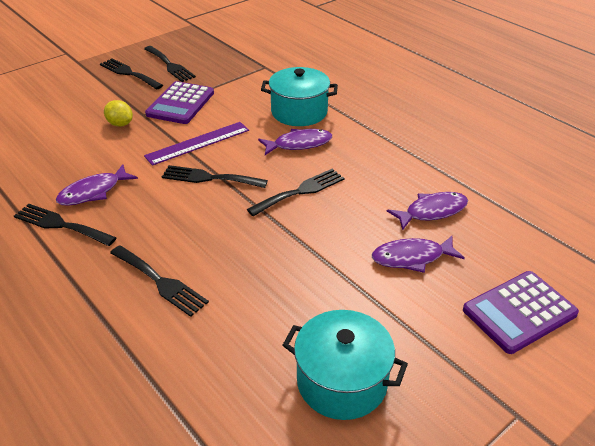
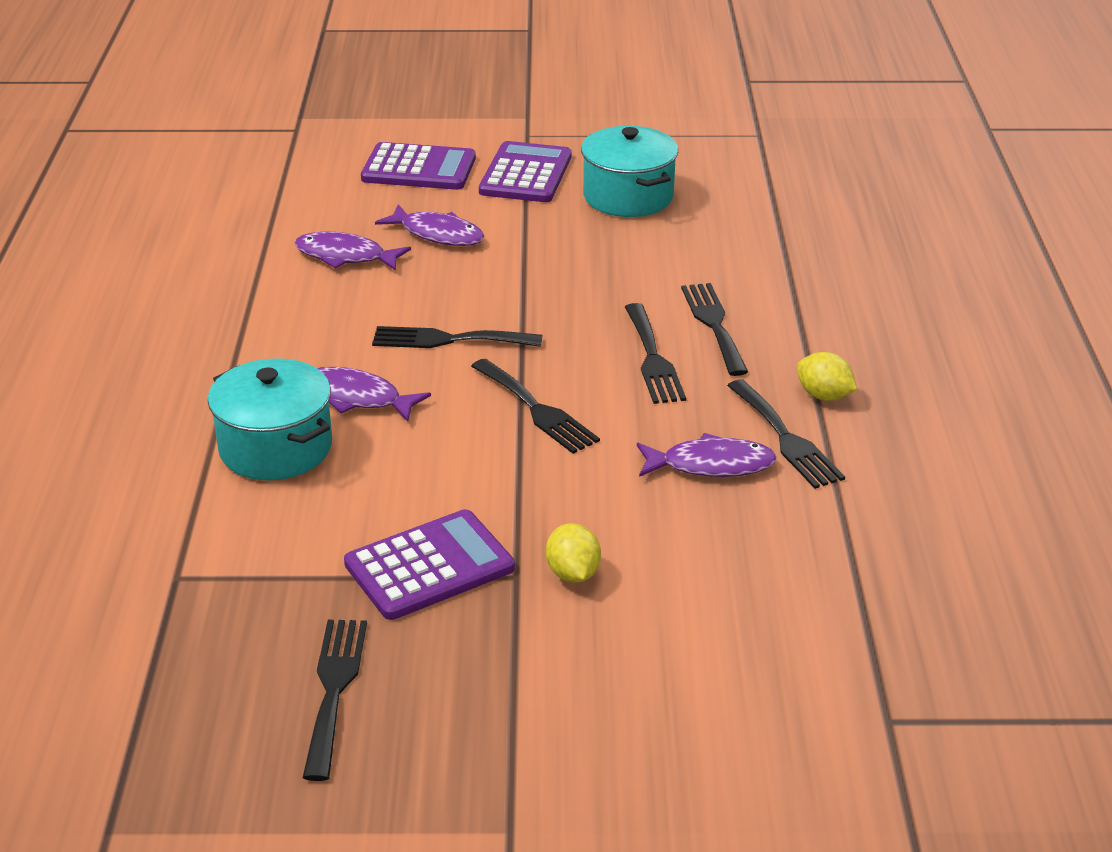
camera: 140 degrees left, 5 degrees down
black fork [100,58,163,90] -> black fork moved to [625,303,686,404]
purple ruler [144,122,249,166] -> none
none -> purple calculator [479,141,572,202]
none -> yellow lemon [797,352,857,401]

